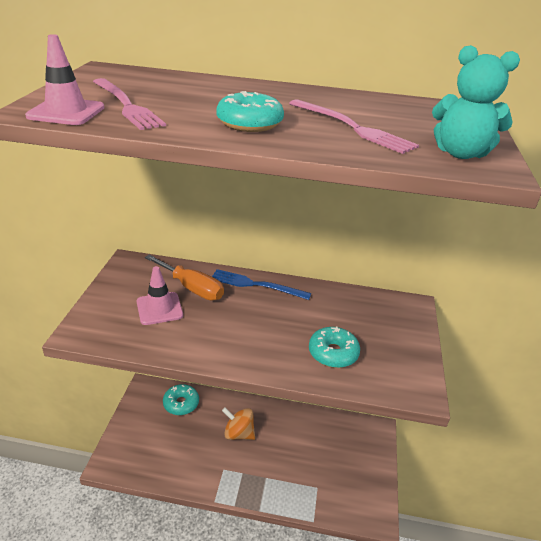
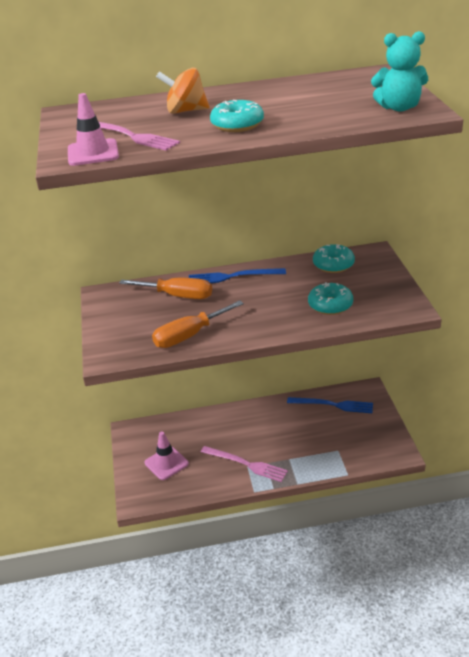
camera: 15 degrees left, 0 degrees up
pink traffic cone [137,266,183,325] -> pink traffic cone moved to [145,431,189,480]
turquoise donut [163,384,199,415] -> turquoise donut moved to [313,244,355,273]
orange spinning top [222,408,255,440] -> orange spinning top moved to [156,67,209,114]
pink fork [289,99,419,154] -> pink fork moved to [201,446,288,482]
none -> orange screwdriver [152,300,244,348]
none -> blue fork [287,397,373,413]

